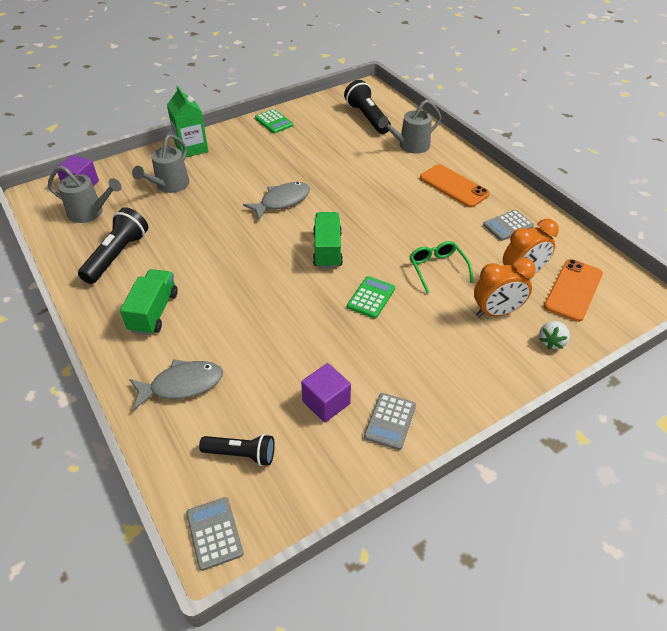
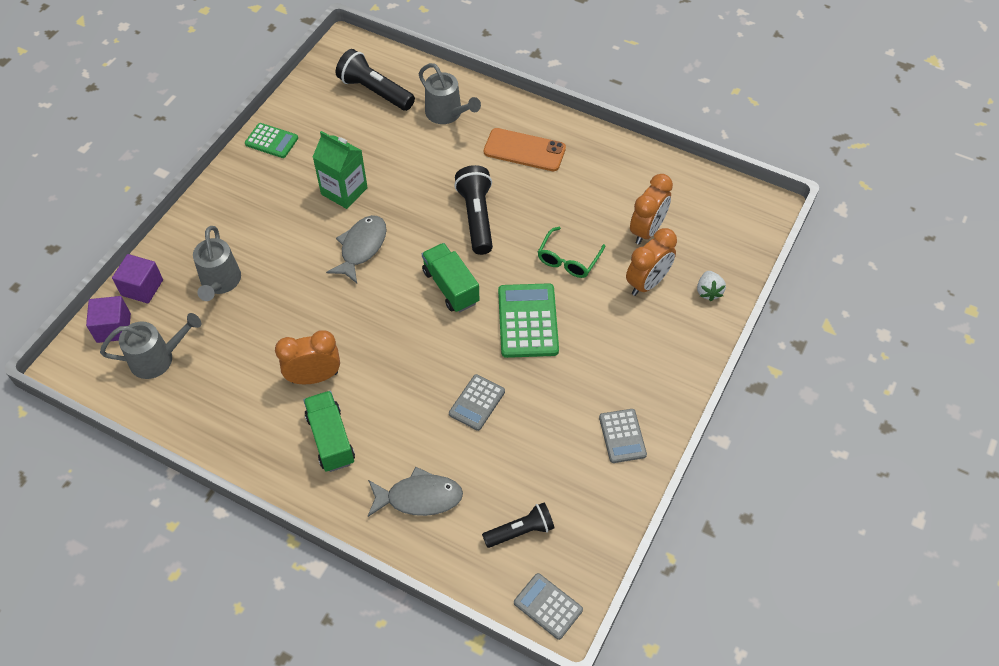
camera: 30 degrees left, 10 degrees up
black flashlight [78,207,148,284] -> black flashlight moved to [454,165,493,255]
grey fish [129,359,223,410] -> grey fish turned 45 degrees clockwise [368,467,463,517]
green carton [167,86,208,157] -> green carton moved to [313,131,368,209]
purple cube [301,363,351,423] -> purple cube moved to [112,254,163,303]
green calculator [347,276,395,318] -> green calculator [498,283,559,358], size x1.63
grey watering can [378,100,441,154] -> grey watering can turned 75 degrees counterclockwise [419,63,481,124]
green glasses [409,241,473,294] -> green glasses turned 105 degrees counterclockwise [538,227,605,278]
grey calculator [483,210,534,241] -> grey calculator moved to [449,374,505,431]
orange phone [544,259,603,322] -> none
none -> orange clock [275,330,340,384]

